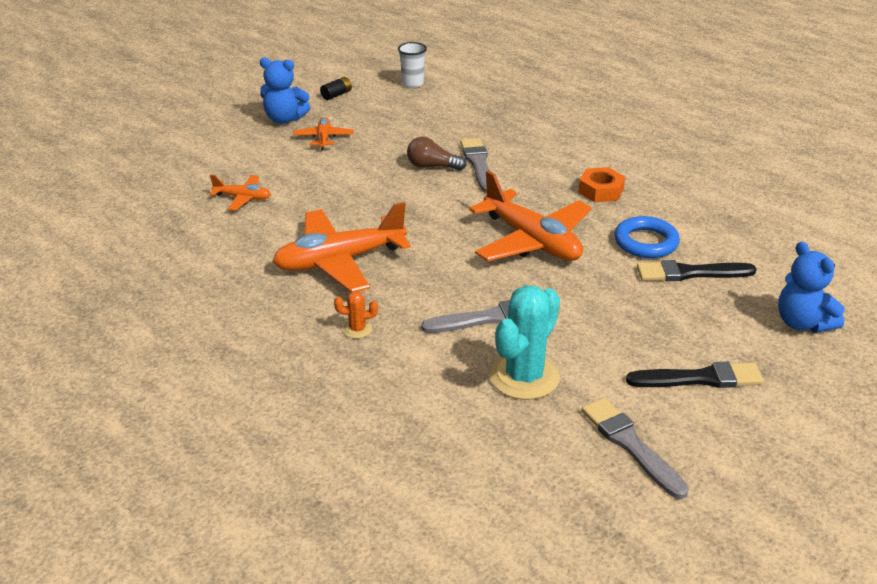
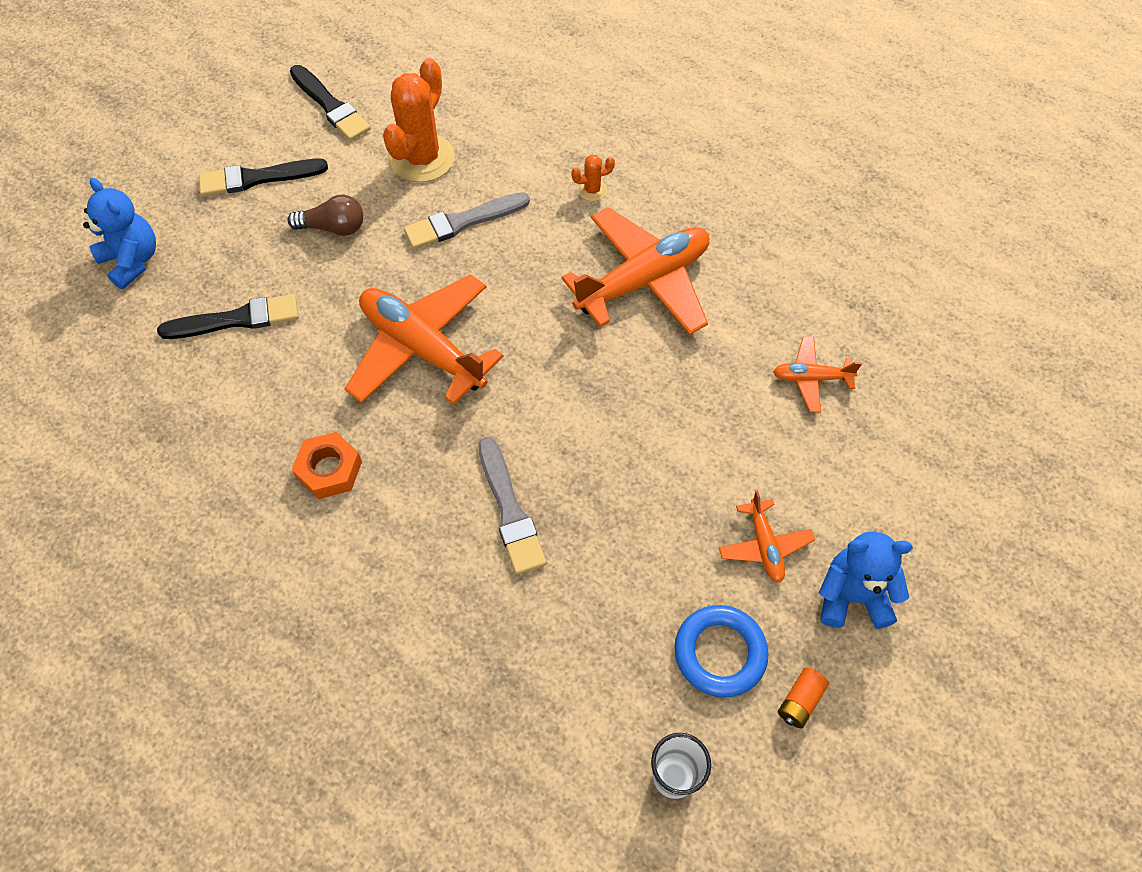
camera: 170 degrees right, 25 degrees up
black battery [320,77,352,100] -> orange battery [778,667,829,728]
brown light bulb [407,137,467,171] -> brown light bulb moved to [288,194,363,236]
turquoise cactus [490,285,560,400] -> orange cactus [383,58,455,182]
grey brush [582,398,689,499] -> black brush [290,65,371,141]
blue ring [614,216,680,258] -> blue ring moved to [675,605,769,697]

